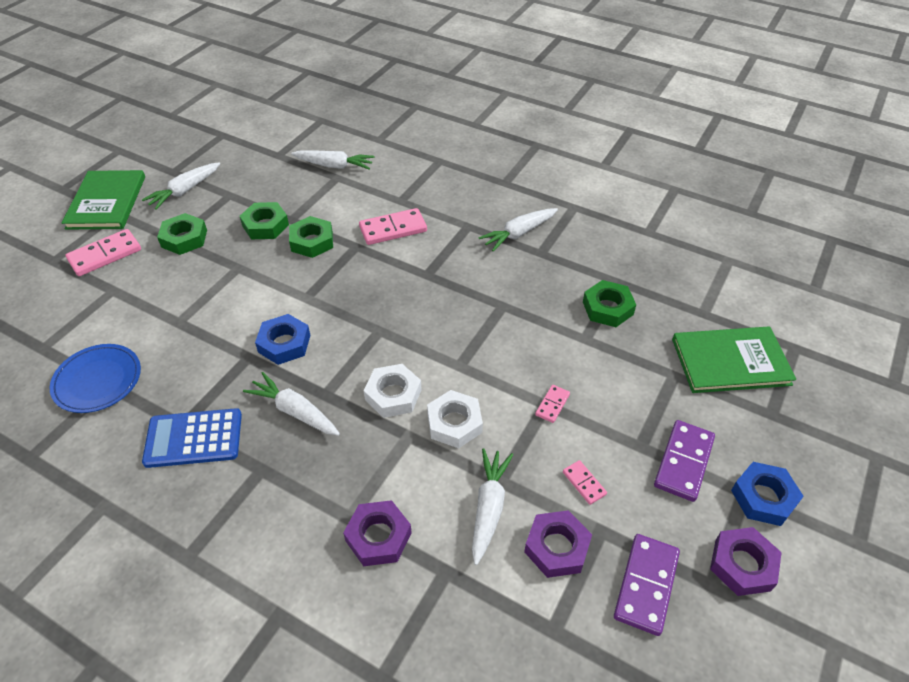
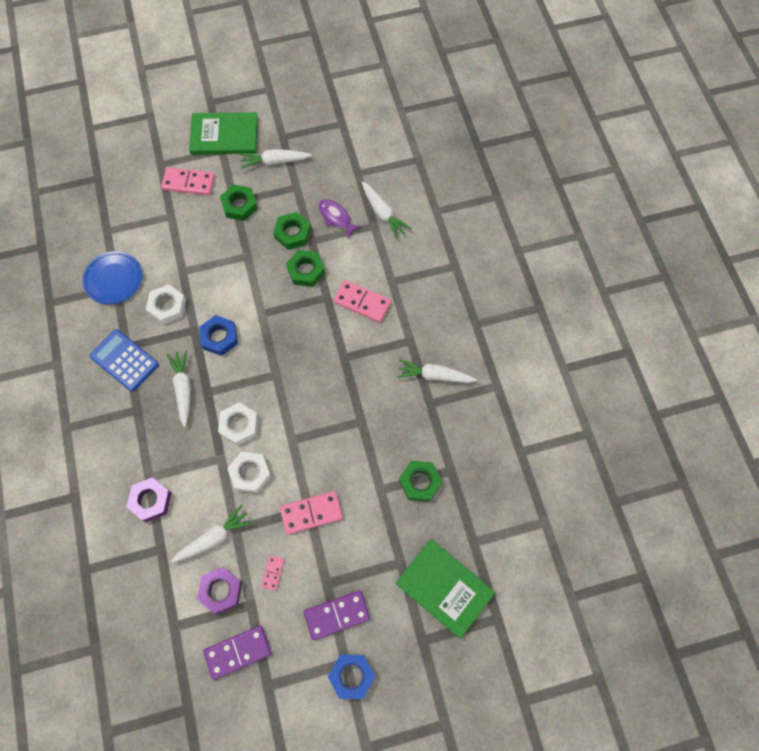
camera: 45 degrees right, 20 degrees up
green book [62,170,145,230] -> green book turned 45 degrees clockwise [189,112,258,154]
pink domino [535,385,570,423] -> pink domino [280,491,343,535], size x1.89
purple nut [710,527,782,596] -> none
none -> white nut [146,284,186,325]
none -> purple fish [318,199,362,238]

